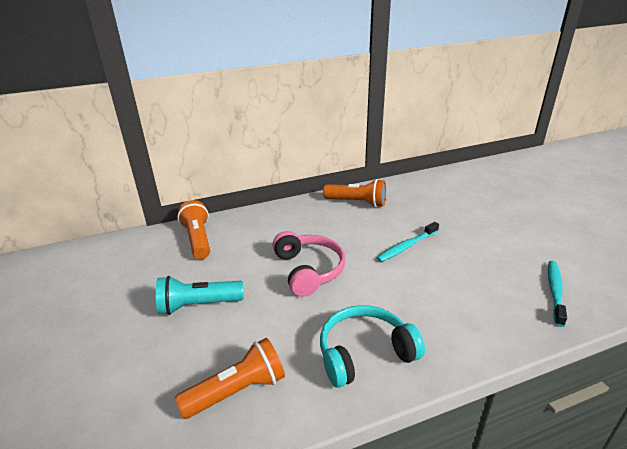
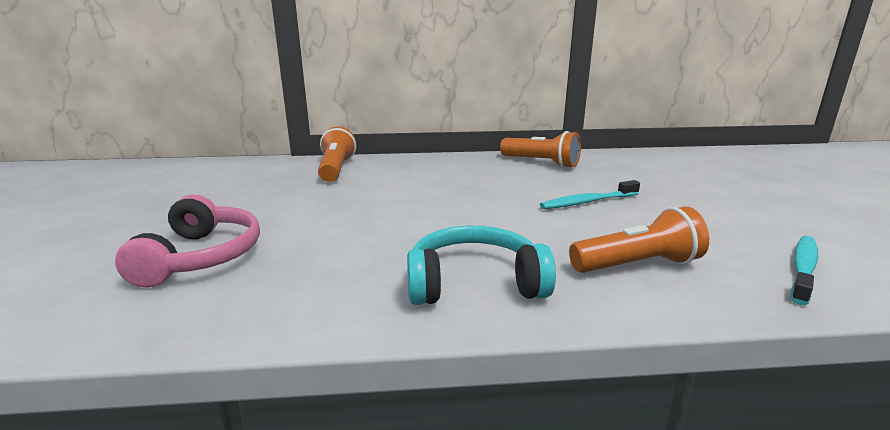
camera: 15 degrees right, 10 degrees down
turquoise flashlight [156,276,244,315] -> none
orange flashlight [175,338,285,419] -> orange flashlight moved to [569,206,709,273]
pink headphones [273,231,345,297] -> pink headphones moved to [115,194,260,288]

